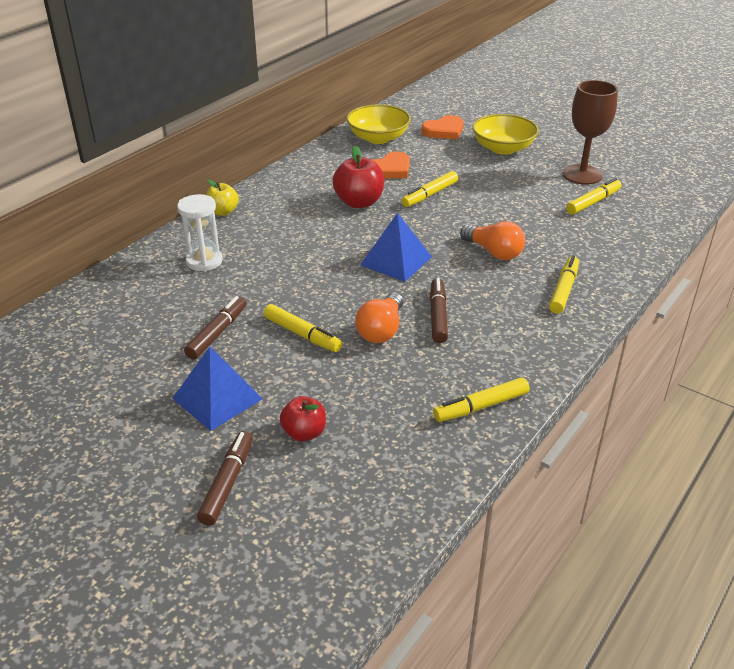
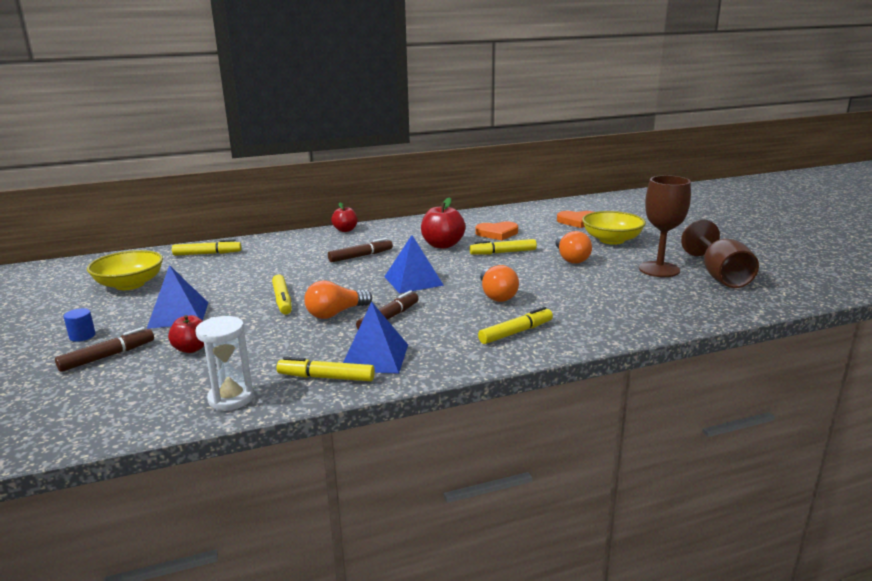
camera: 35 degrees right, 15 degrees down
white hourglass [177,194,223,272] -> white hourglass moved to [195,316,254,410]
brown marker [184,296,246,359] -> brown marker moved to [328,238,393,262]
yellow apple [206,179,239,216] -> red apple [331,203,358,232]
yellow bowl [347,104,411,144] -> yellow bowl moved to [87,250,163,290]
yellow marker [566,178,621,215] -> yellow marker moved to [172,239,241,256]
none -> blue cylinder [64,308,96,342]
none -> blue pyramid [343,301,408,374]
none -> orange light bulb [555,231,592,264]
none -> brown goblet [681,220,759,288]

